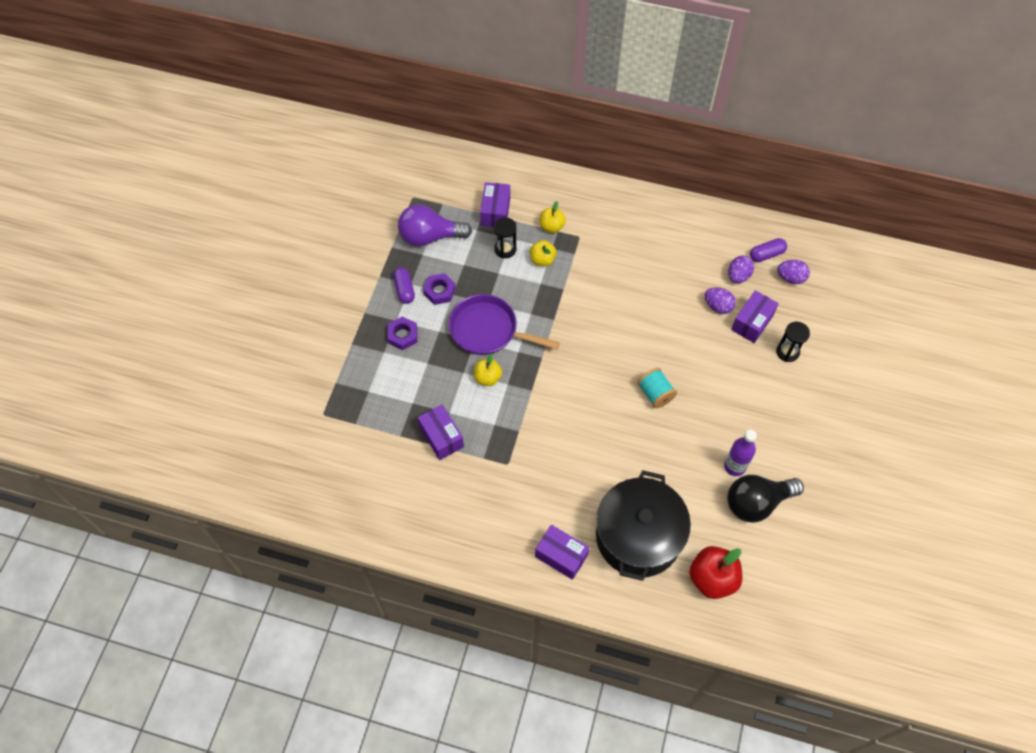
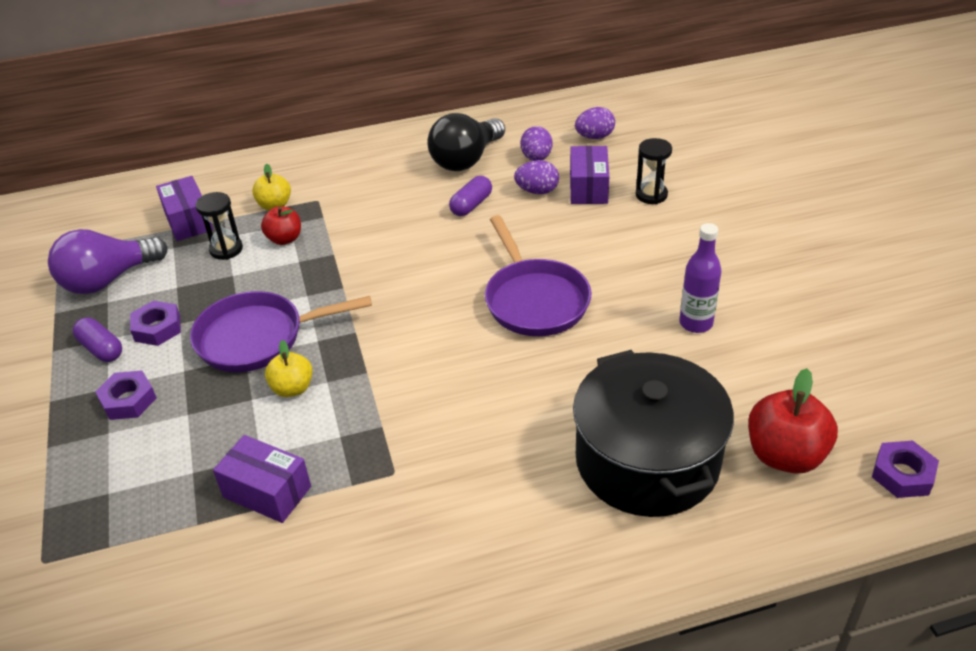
camera: 30 degrees left, 20 degrees down
yellow apple [530,240,556,266] -> red apple [261,206,301,245]
purple box [535,525,589,580] -> none
turquoise spool [638,368,677,408] -> purple pan [485,215,591,336]
black light bulb [728,475,804,523] -> black light bulb moved to [428,113,505,171]
purple capsule [750,238,787,262] -> purple capsule moved to [449,176,492,216]
none -> purple nut [872,441,939,498]

